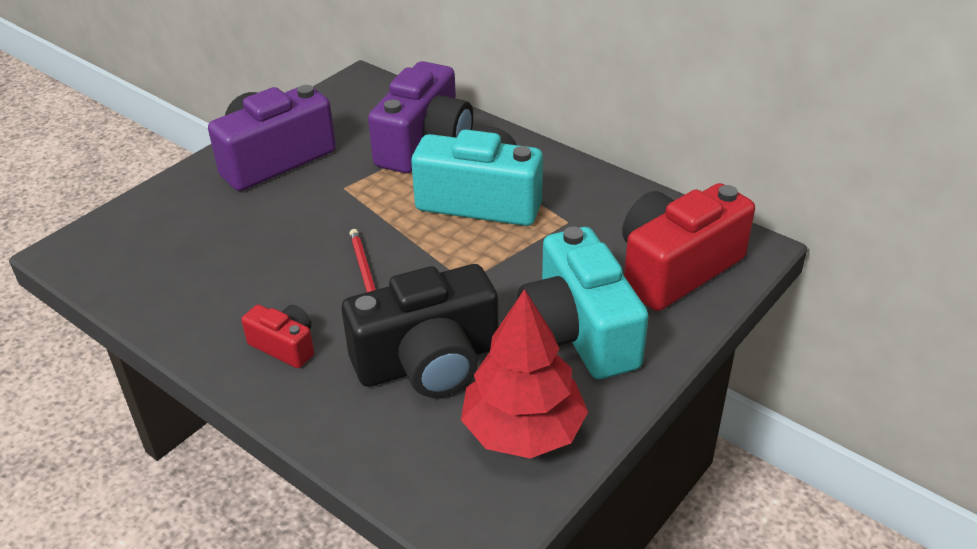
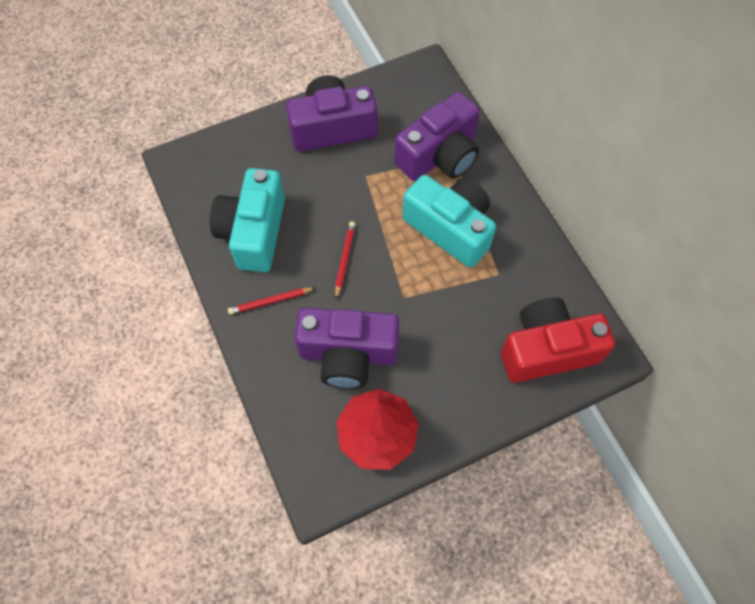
camera: 25 degrees right, 25 degrees up
red camera [241,305,314,368] -> red pencil [228,287,315,315]
black camera [342,264,498,397] -> purple camera [295,308,399,389]
turquoise camera [518,227,649,379] -> turquoise camera moved to [210,168,285,272]

